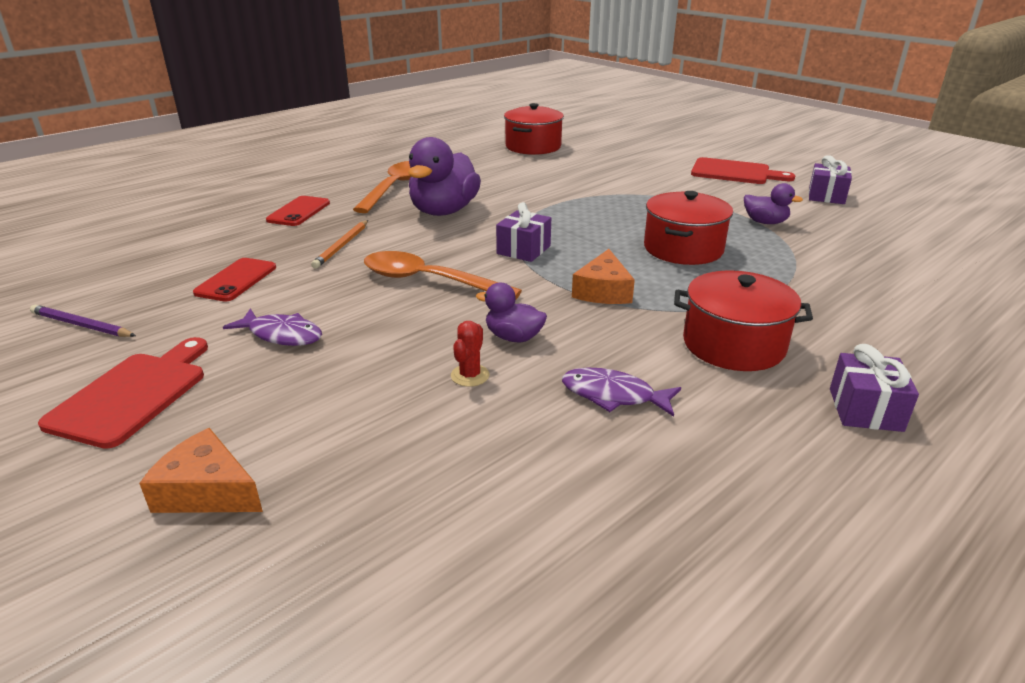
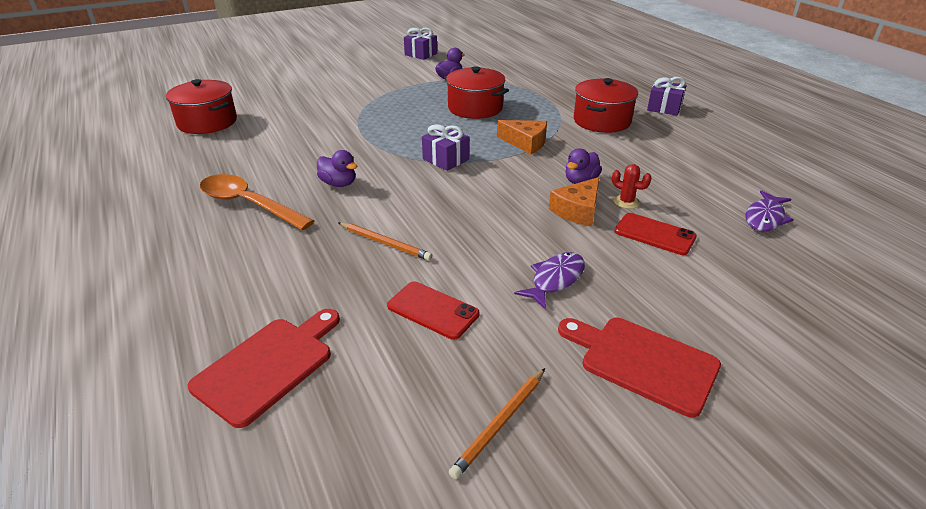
camera: 75 degrees left, 5 degrees up
purple pencil [30,305,136,337] -> orange pencil [449,368,545,479]
orange cheese [139,428,263,513] -> orange cheese moved to [549,177,600,226]
red phone [266,196,330,226] -> red phone moved to [614,213,697,255]
orange spoon [364,251,522,299] -> none
purple duck [408,137,481,216] -> purple duck [317,150,358,187], size x0.51
purple fish [562,368,681,417] -> purple fish moved to [745,190,794,232]
red cutting board [691,157,795,184] -> red cutting board moved to [188,309,340,428]

